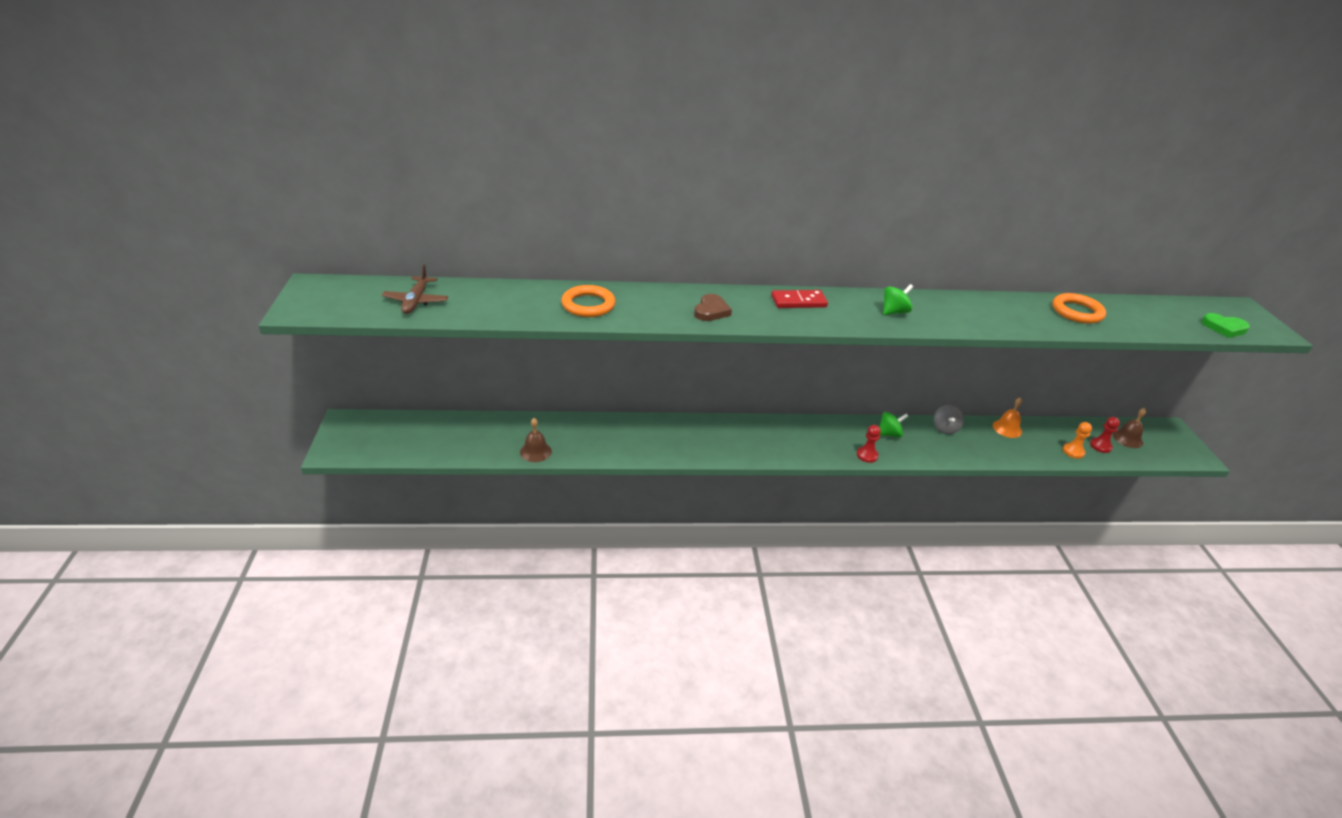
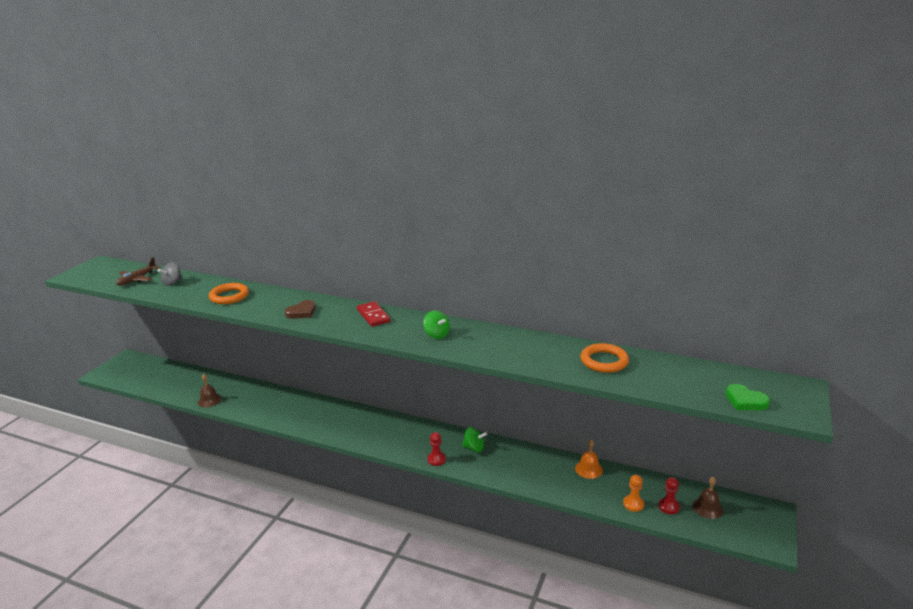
camera: 30 degrees right, 10 degrees down
red domino [771,290,828,308] -> red domino turned 45 degrees clockwise [357,301,390,327]
green spinning top [883,284,913,315] -> green spinning top turned 60 degrees clockwise [423,311,450,339]
grey spinning top [934,405,964,434] -> grey spinning top moved to [158,262,183,286]

